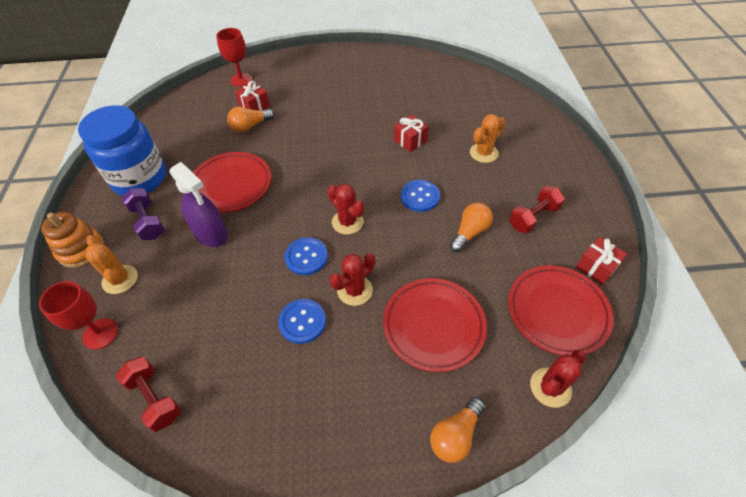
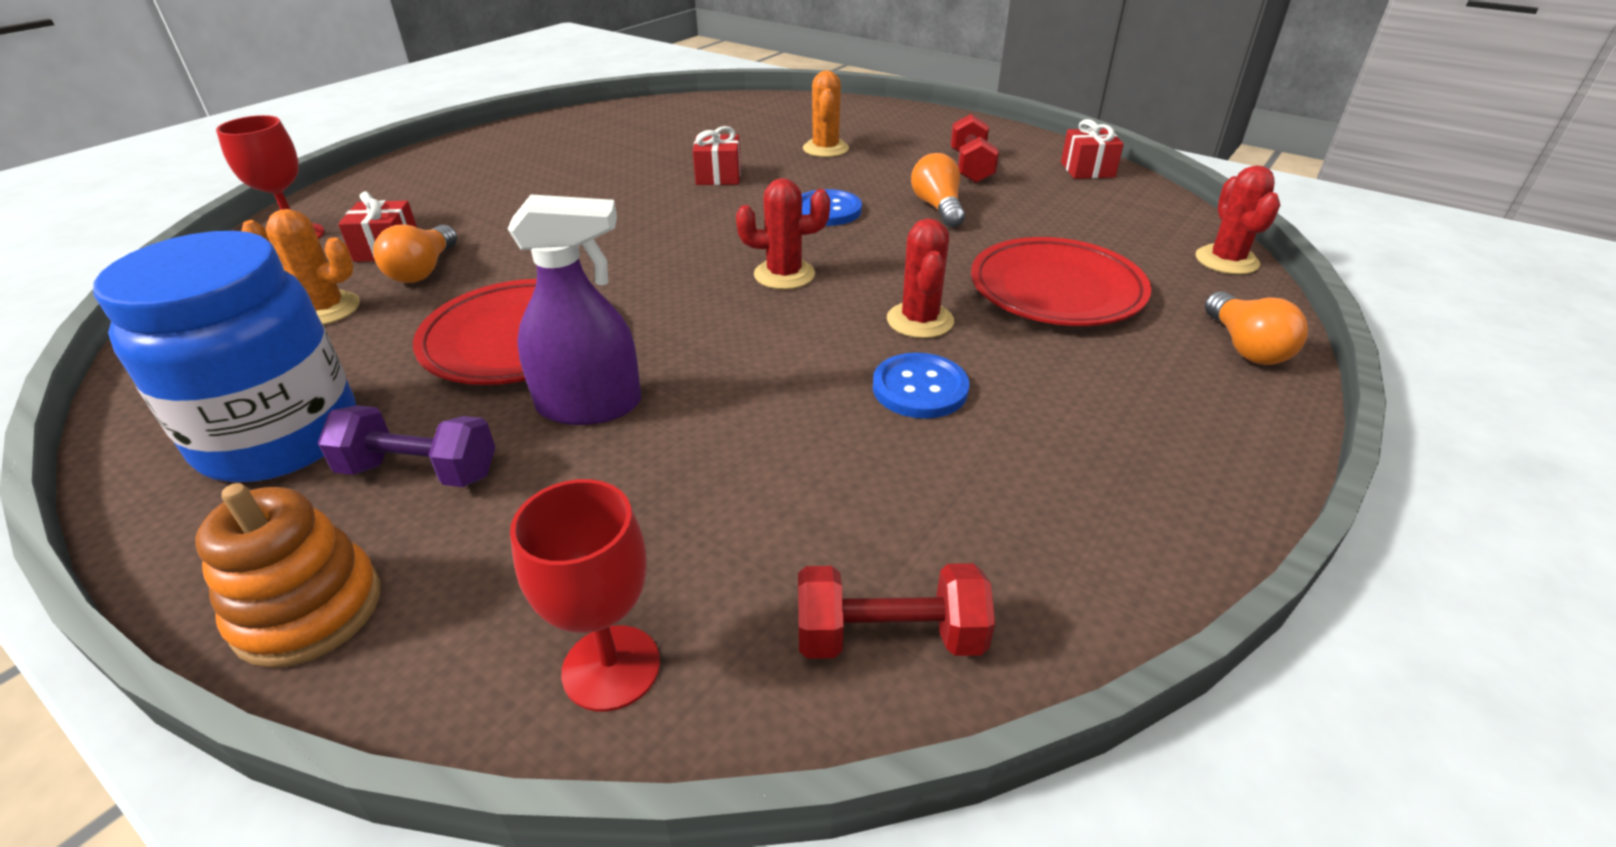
camera: 50 degrees left, 15 degrees down
orange cactus [85,235,138,294] -> orange cactus moved to [242,209,360,325]
blue button [284,237,328,275] -> none
red plate [508,265,613,356] -> none

